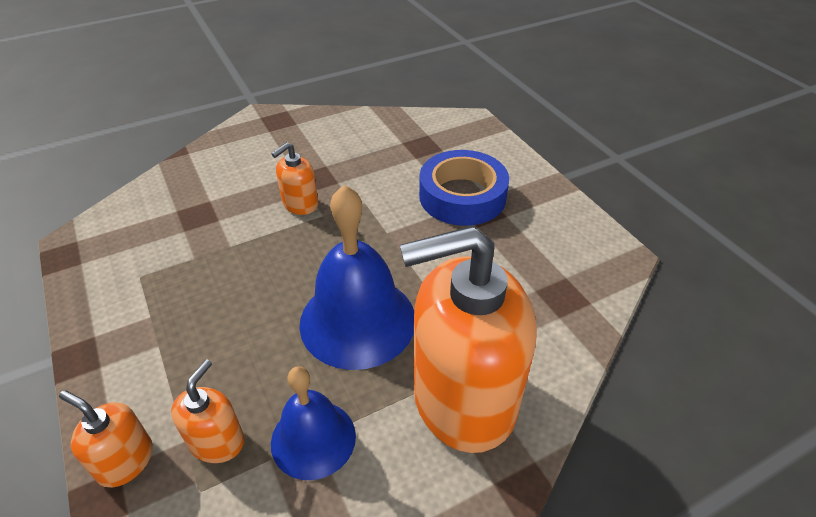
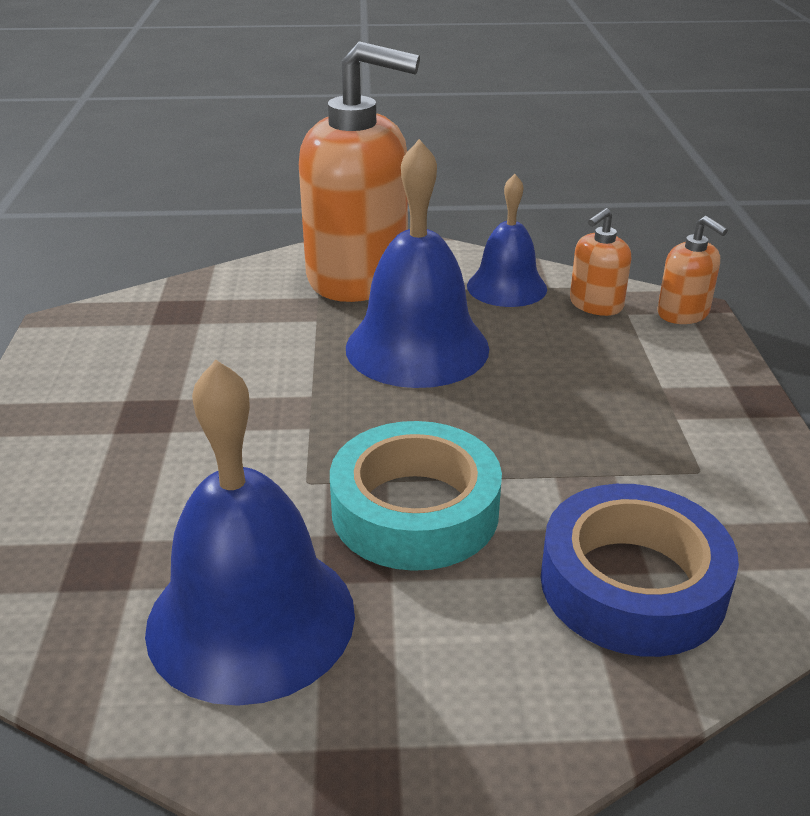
camera: 155 degrees left, 10 degrees down
orange soap dispenser [271,142,318,215] -> turquoise tape [330,421,502,571]
blue tape [419,150,509,226] -> blue tape moved to [541,484,739,657]
none -> blue bell [145,360,355,706]

